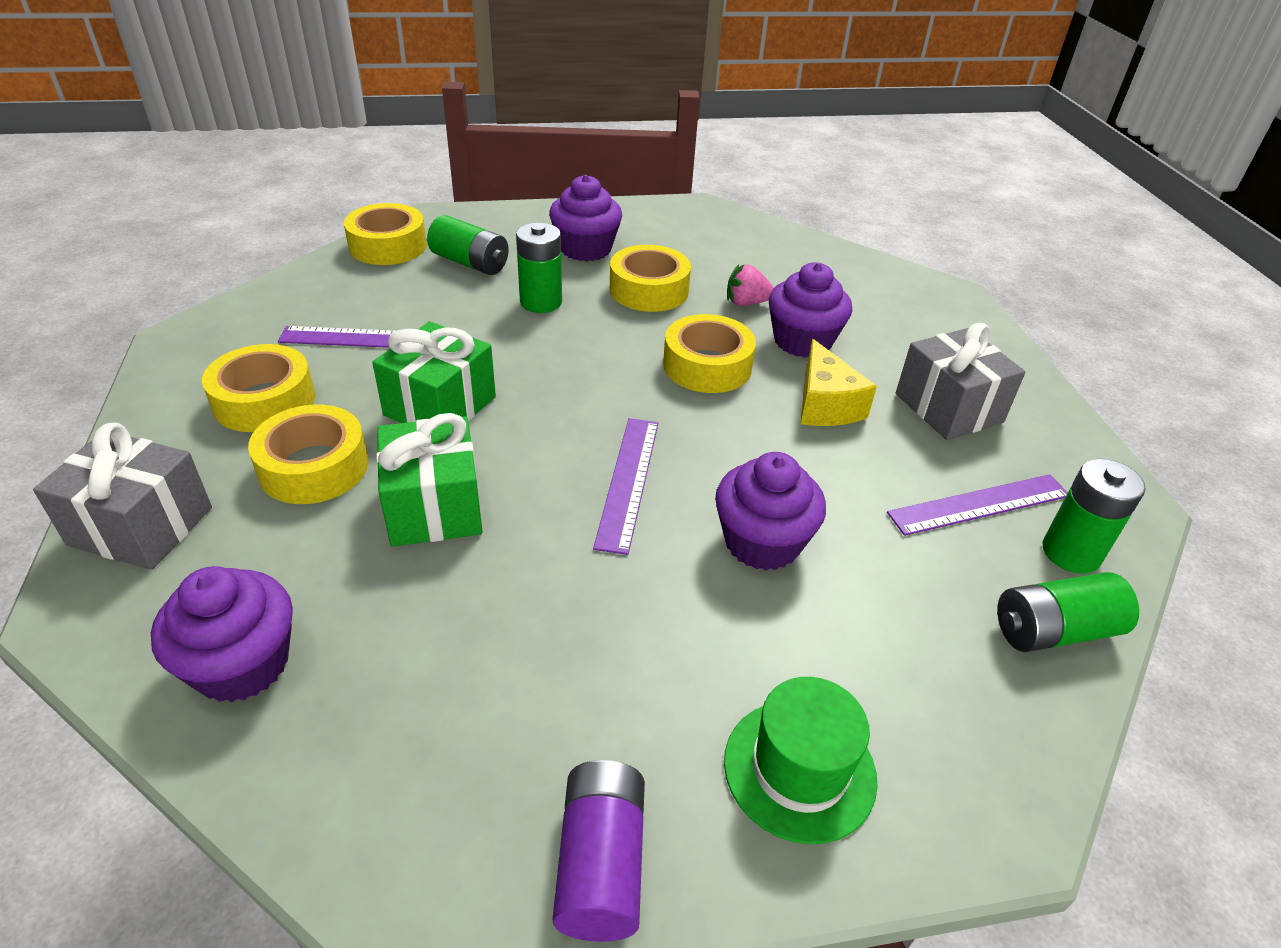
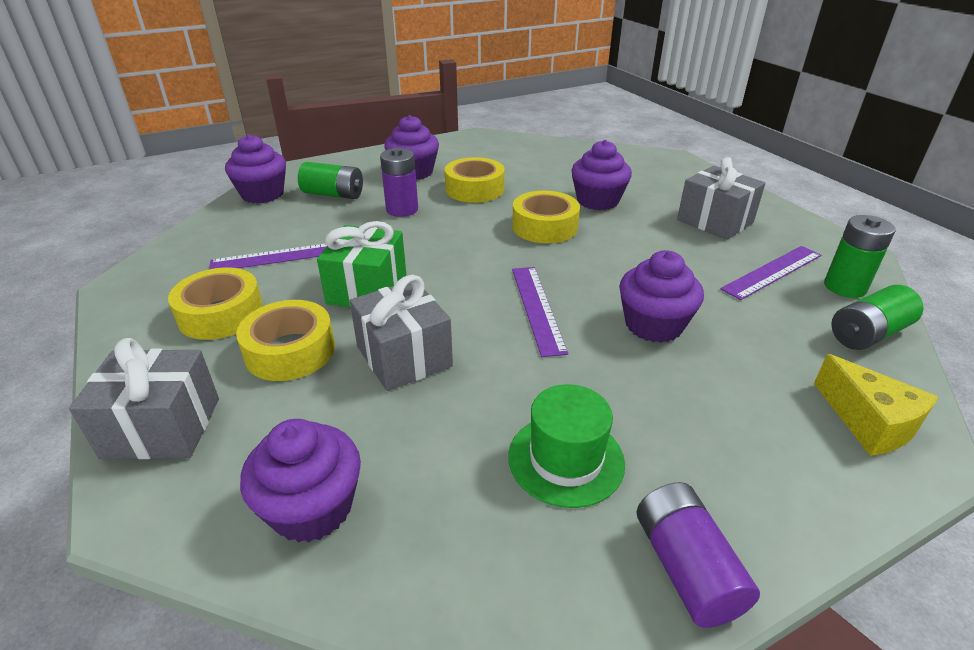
camera: 15 degrees left, 5 degrees down
yellow tape [344,203,427,265] -> purple cupcake [225,134,286,204]
green gift [376,413,483,546] -> grey gift [350,275,453,391]
green battery [516,223,562,313] -> purple battery [380,148,418,217]
green hat [724,677,878,844] -> green hat moved to [508,384,625,508]
pink strawberry [727,265,774,306] -> none
yellow cheese [800,339,877,426] -> yellow cheese moved to [814,354,938,456]

